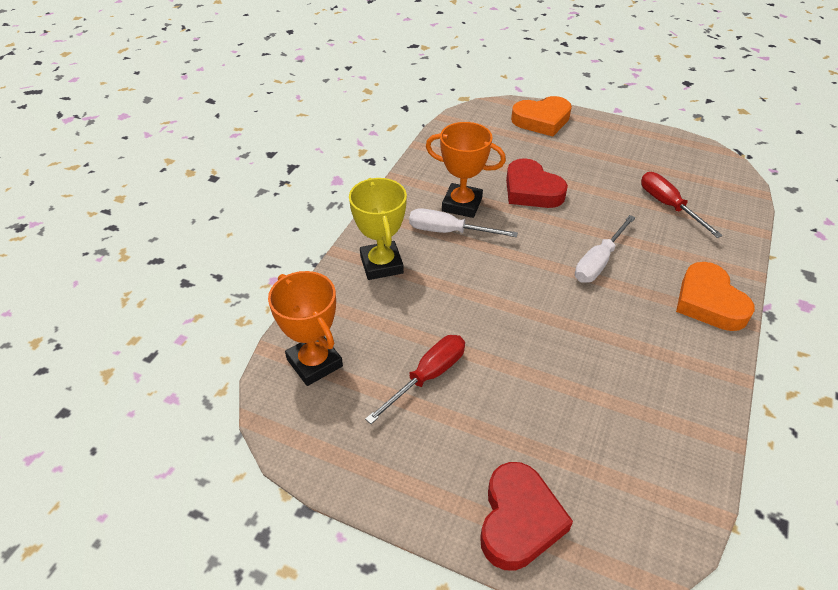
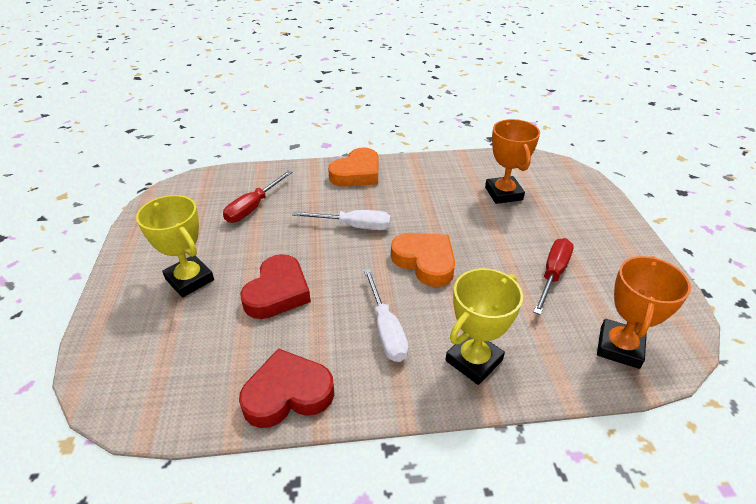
camera: 120 degrees left, 5 degrees down
red screwdriver [365,335,465,424] -> red screwdriver turned 105 degrees clockwise [534,238,574,315]
orange trophy [426,122,506,218] -> orange trophy moved to [485,119,540,204]
red heart [480,462,573,570] -> red heart moved to [239,348,334,428]
orange heart [511,96,572,137] -> orange heart moved to [391,233,455,287]
none -> yellow trophy [136,195,214,297]

